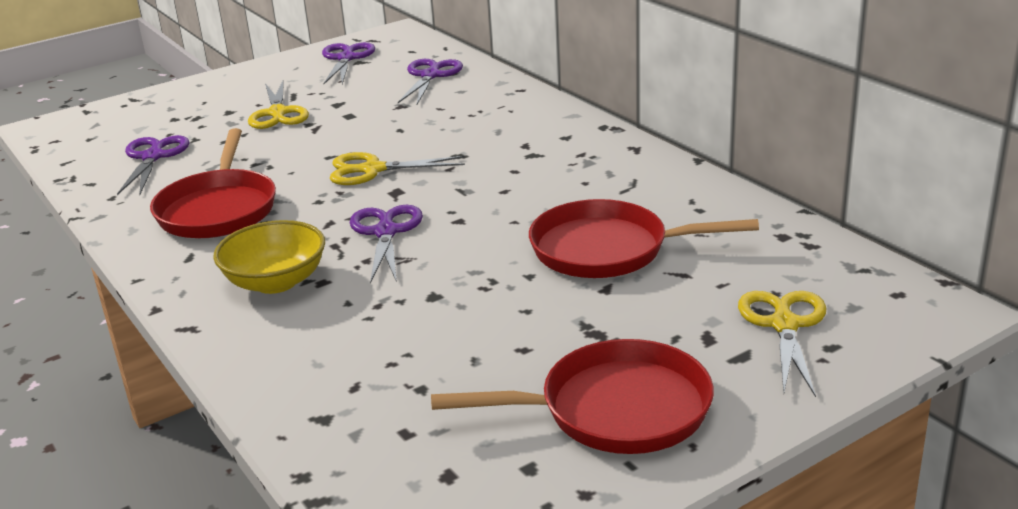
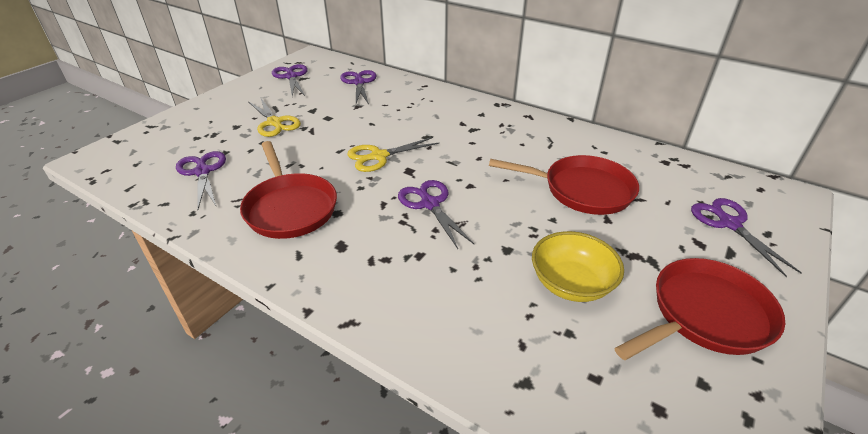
camera: 25 degrees left, 10 degrees up
yellow bowl [214,220,325,294] -> yellow bowl moved to [532,231,624,302]
red pan [529,199,759,278] -> red pan turned 150 degrees counterclockwise [489,155,639,215]
yellow scissors [738,291,826,397] -> purple scissors [691,198,802,277]

